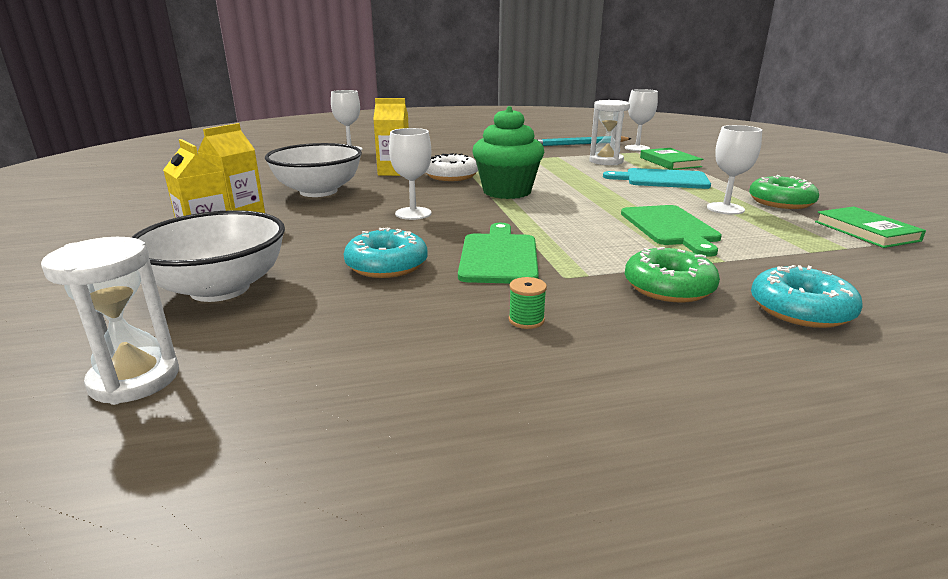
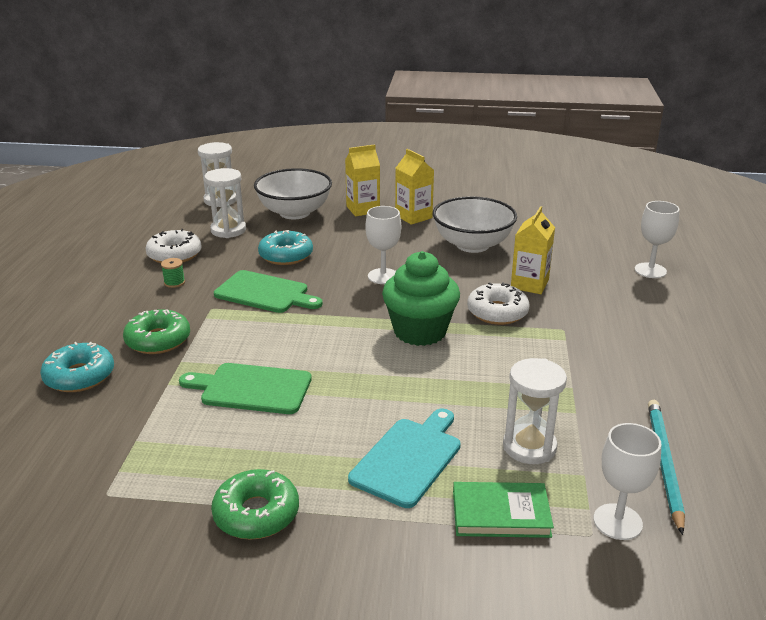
camera: 110 degrees right, 5 degrees up
white goblet [707,125,762,215] -> none
green book [815,207,926,248] -> none
none -> white donut [145,229,202,263]
none -> white hourglass [204,168,246,238]

